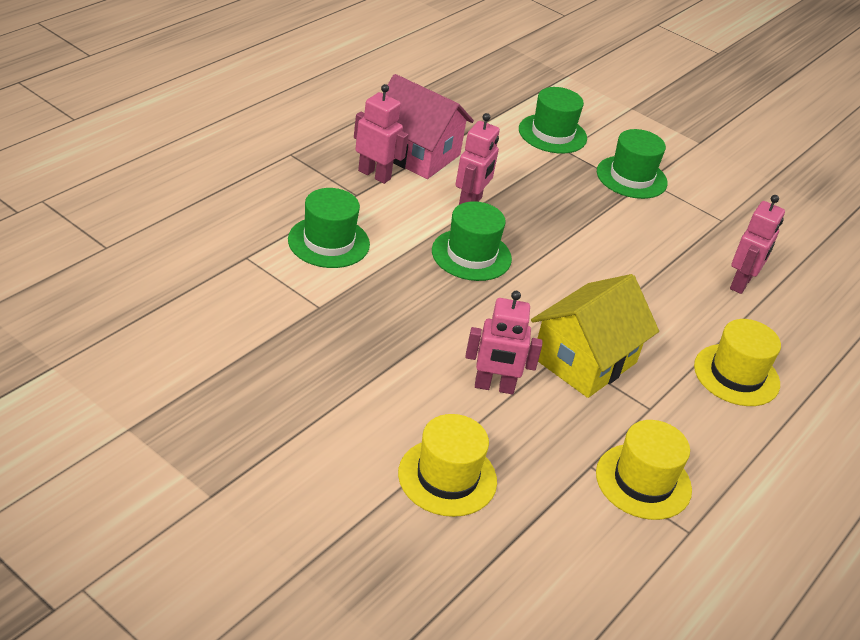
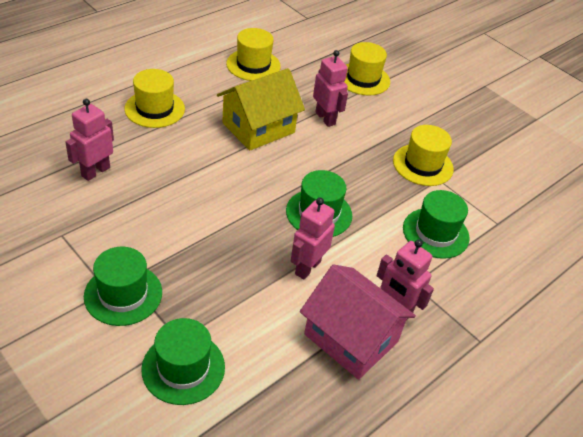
camera: 170 degrees left, 5 degrees up
pink robot [465,291,542,394] -> pink robot turned 45 degrees clockwise [313,50,348,127]
none -> yellow hat [393,125,454,186]

